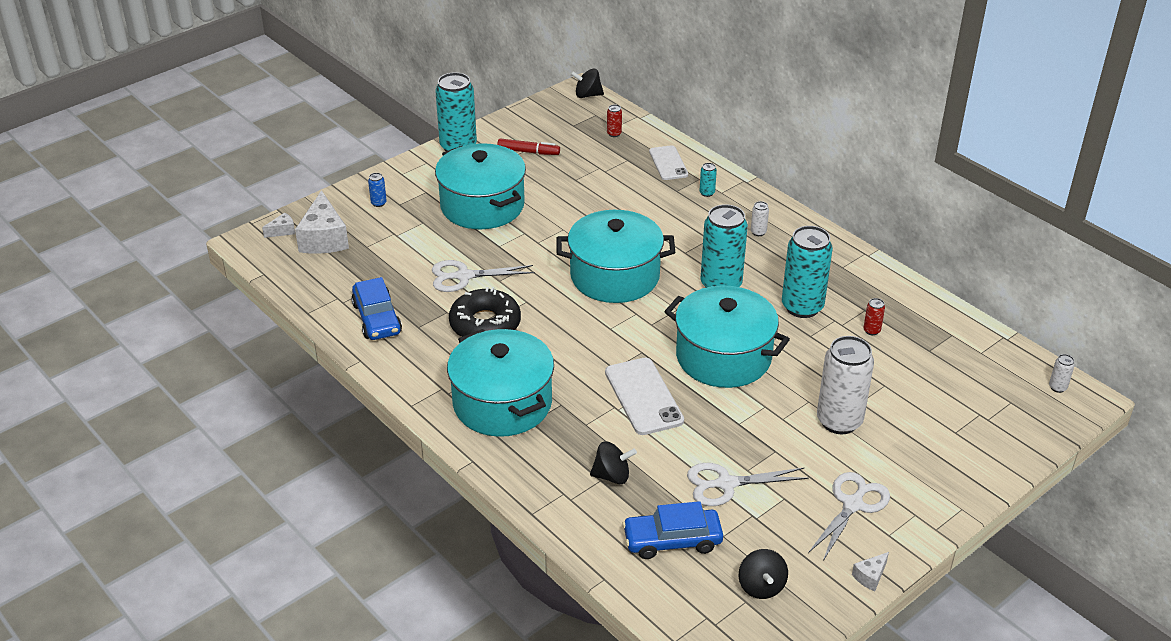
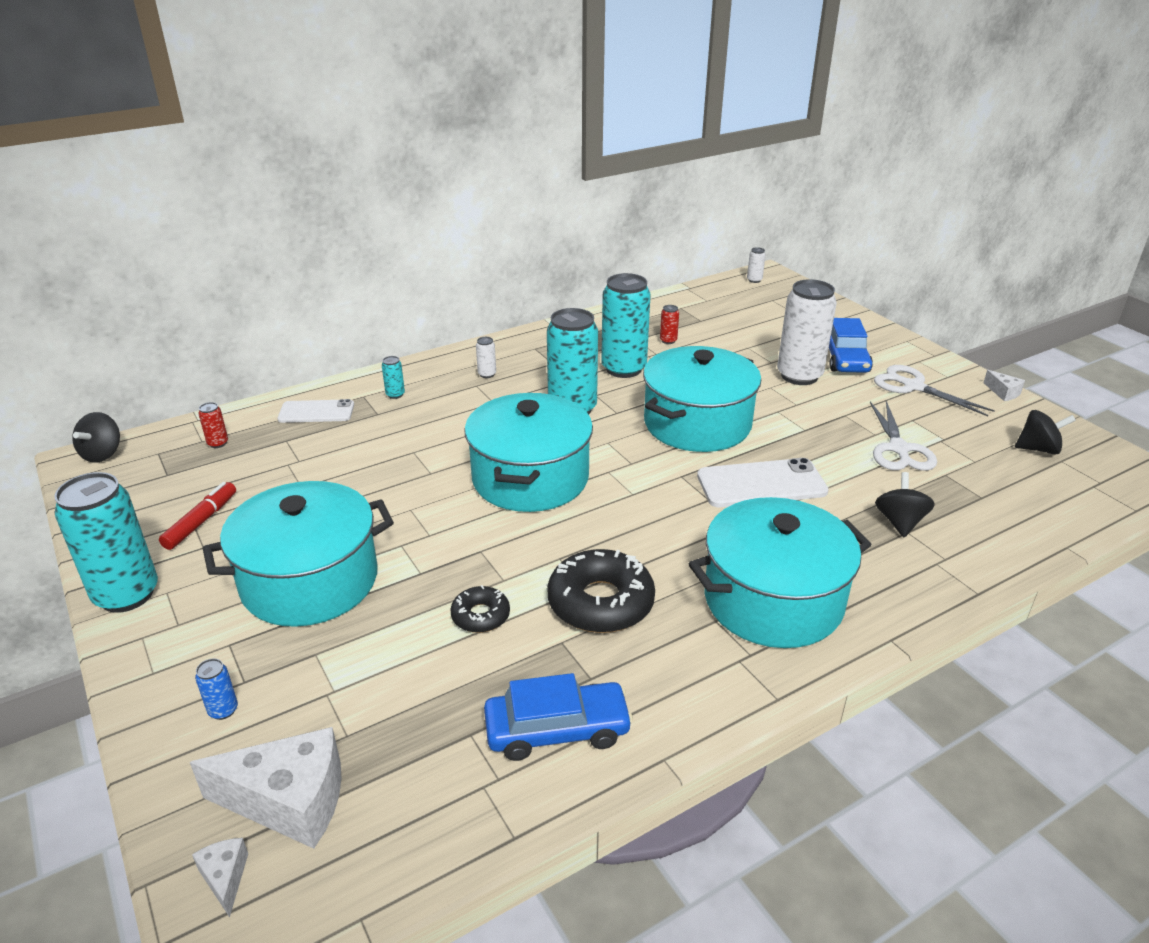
camera: 80 degrees left, 5 degrees down
white scissors [432,260,534,292] -> black donut [451,585,510,633]
blue car [622,501,723,559] -> blue car moved to [829,318,873,373]

